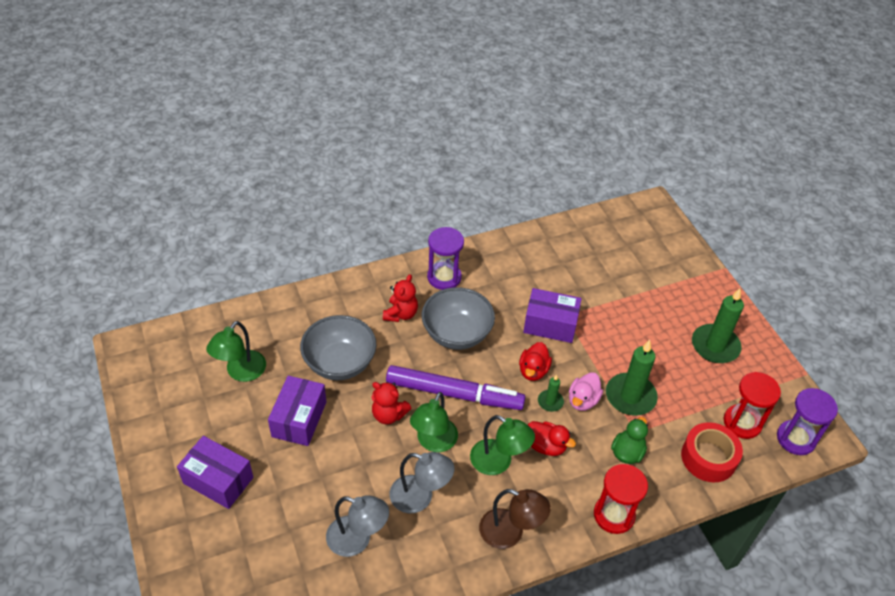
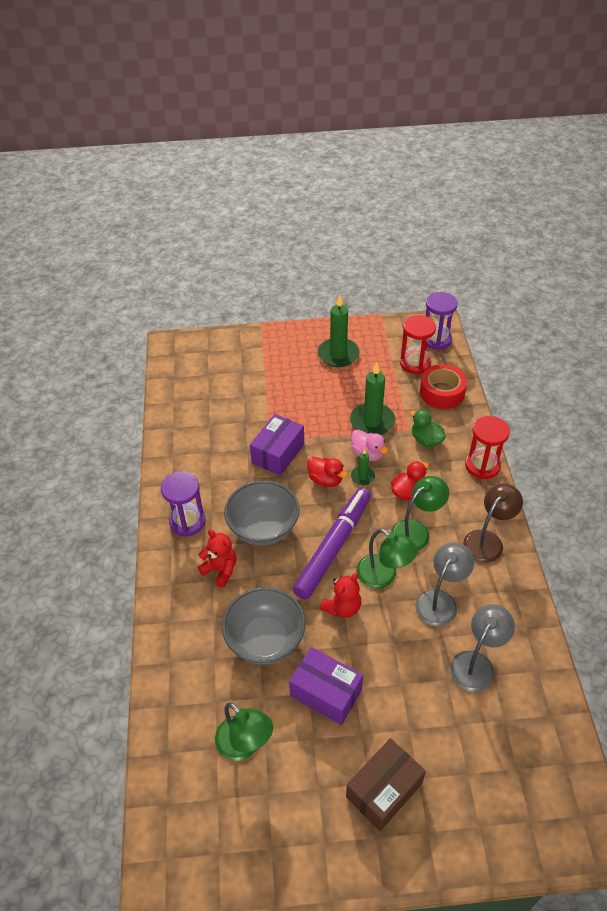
camera: 70 degrees left, 0 degrees up
purple box [177,436,253,509] -> brown box [346,738,426,831]

